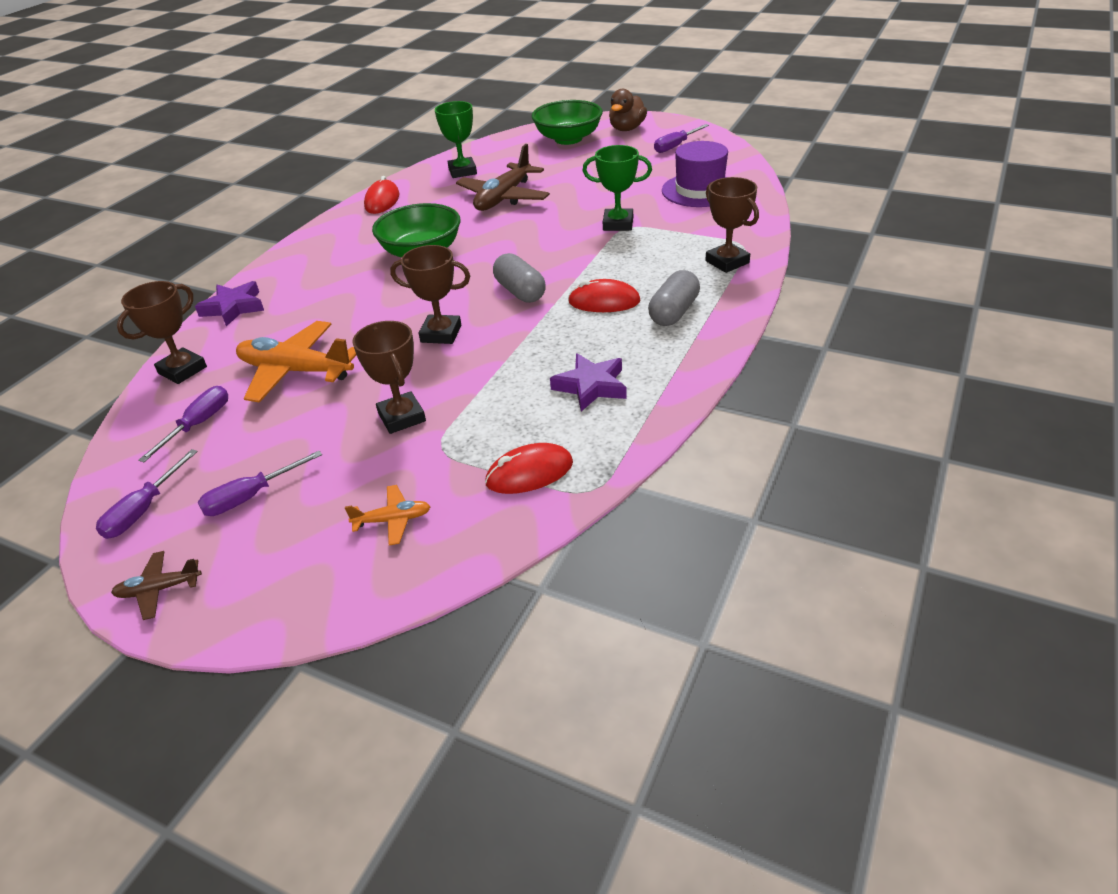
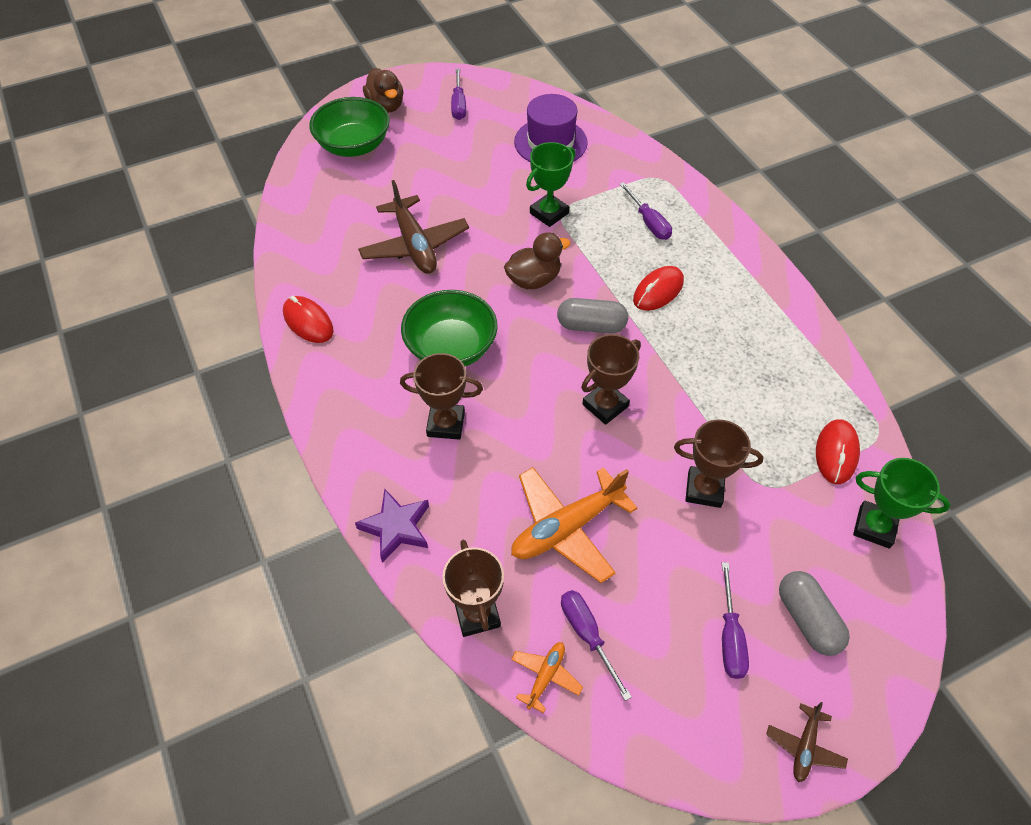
camera: 55 degrees left, 15 degrees up
purple screwdriver [96,449,198,539] -> purple screwdriver moved to [619,182,672,240]
orange plane [345,485,431,545] -> orange plane moved to [511,642,583,713]
green trophy [435,101,477,178] -> green trophy moved to [853,458,951,549]
purple star [550,353,627,411] -> none
grey capsule [648,270,700,326] -> grey capsule moved to [779,571,850,656]
brown trophy [705,177,759,273] -> brown trophy moved to [400,353,483,440]
none -> brown duck [504,232,571,289]

